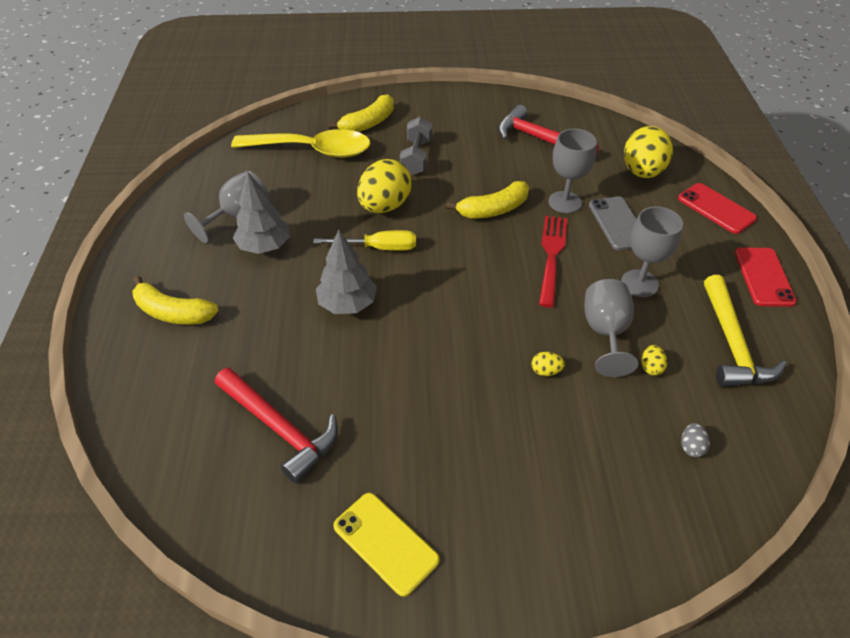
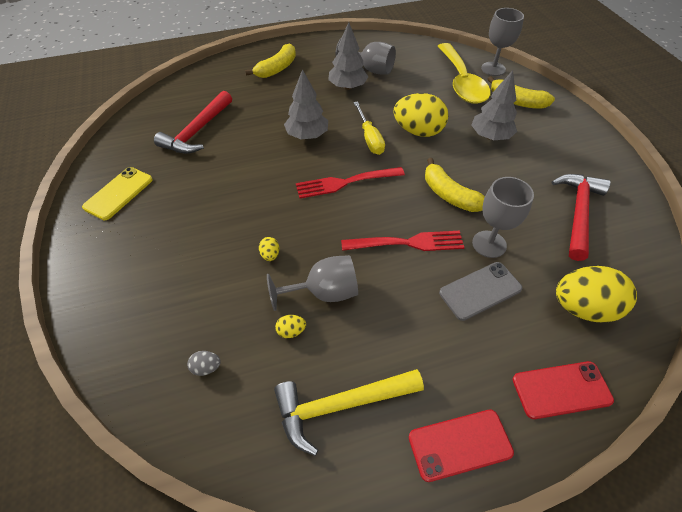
camera: 75 degrees right, 5 degrees up
yellow banana [132,276,219,325] -> yellow banana turned 150 degrees counterclockwise [245,44,296,78]
grey dumbbell [400,117,432,175] -> grey tree [471,70,517,140]
grey goblet [621,206,683,297] -> grey goblet moved to [481,8,524,76]
red phone [678,183,757,234] -> red phone turned 45 degrees clockwise [513,361,614,419]
none -> red fork [296,167,405,198]

